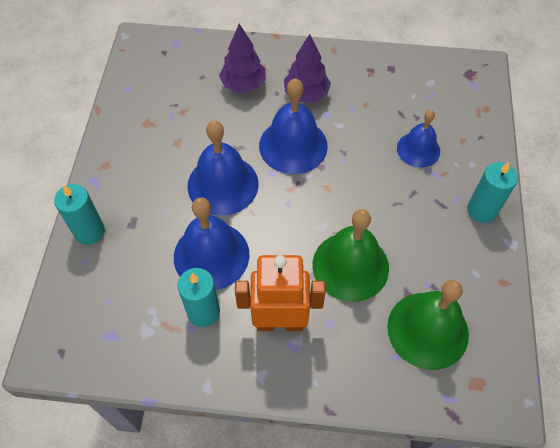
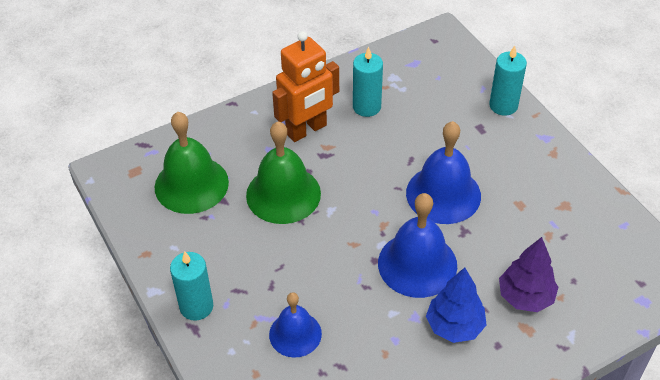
camera: 145 degrees right, 10 degrees down
blue bell [174,197,250,290] -> none
purple tree [284,34,331,103] -> blue tree [426,267,486,343]

